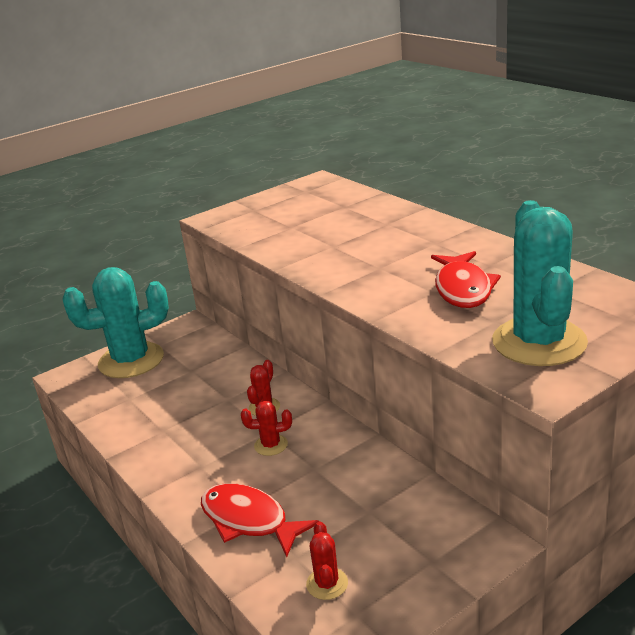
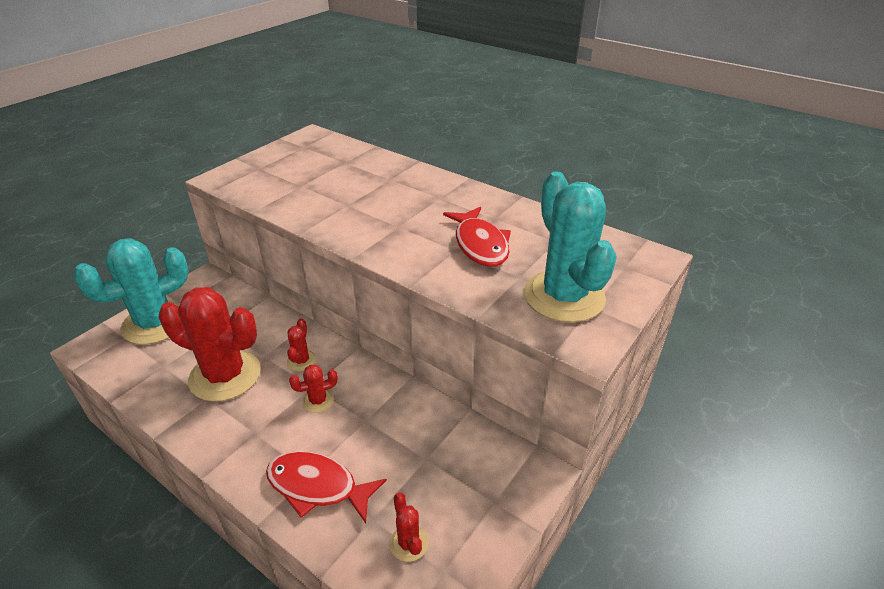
camera: 20 degrees left, 10 degrees up
none -> red cactus [159,287,261,402]

